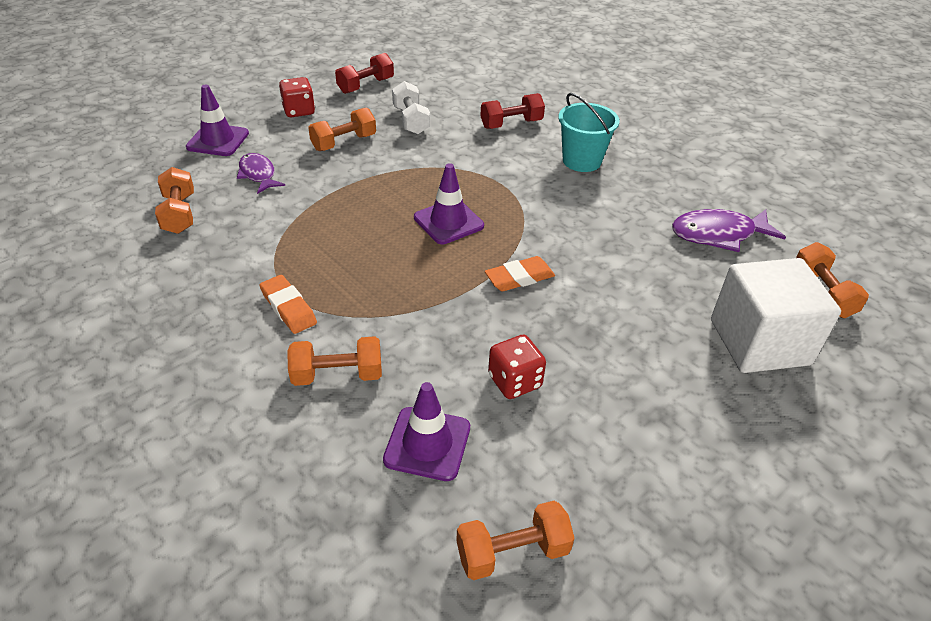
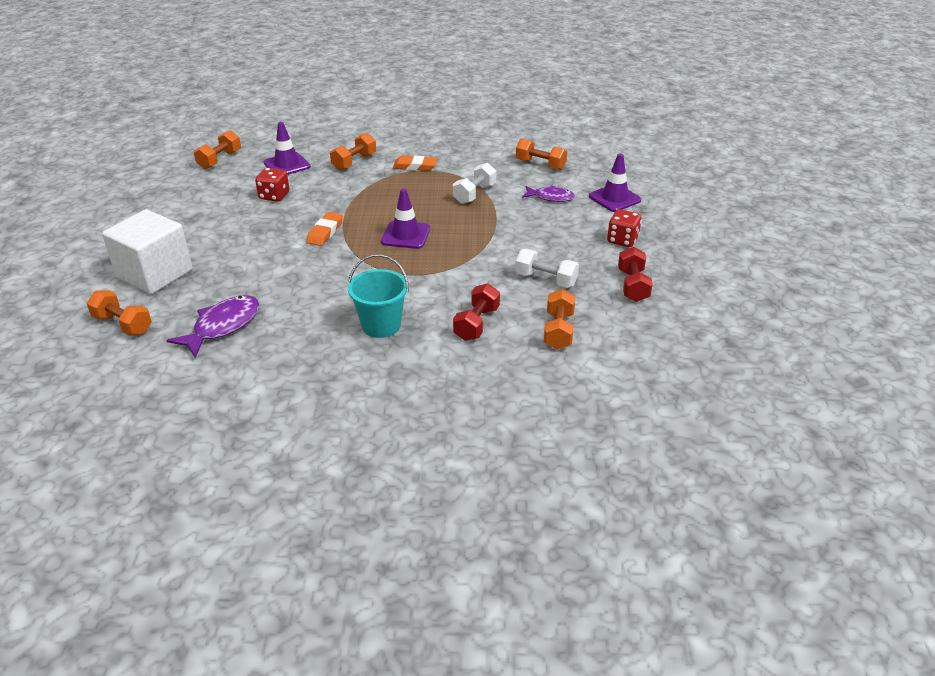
camera: 135 degrees right, 5 degrees down
orange dumbbell [308,107,376,151] -> orange dumbbell moved to [544,289,575,350]
none -> white dumbbell [453,163,496,204]

